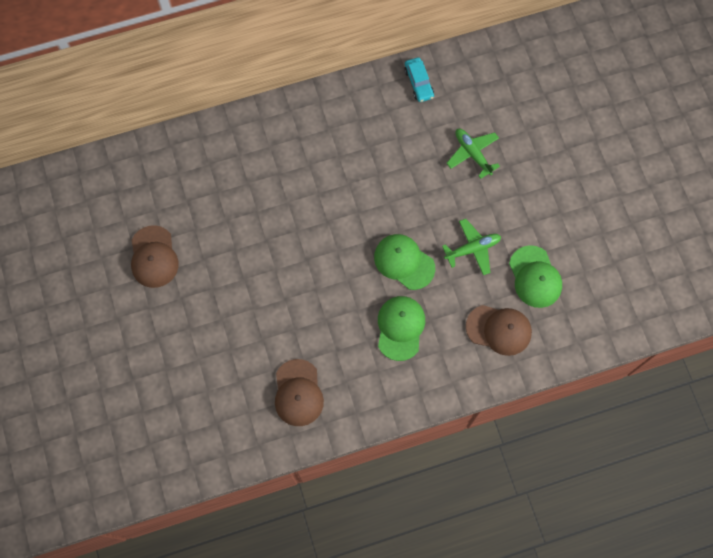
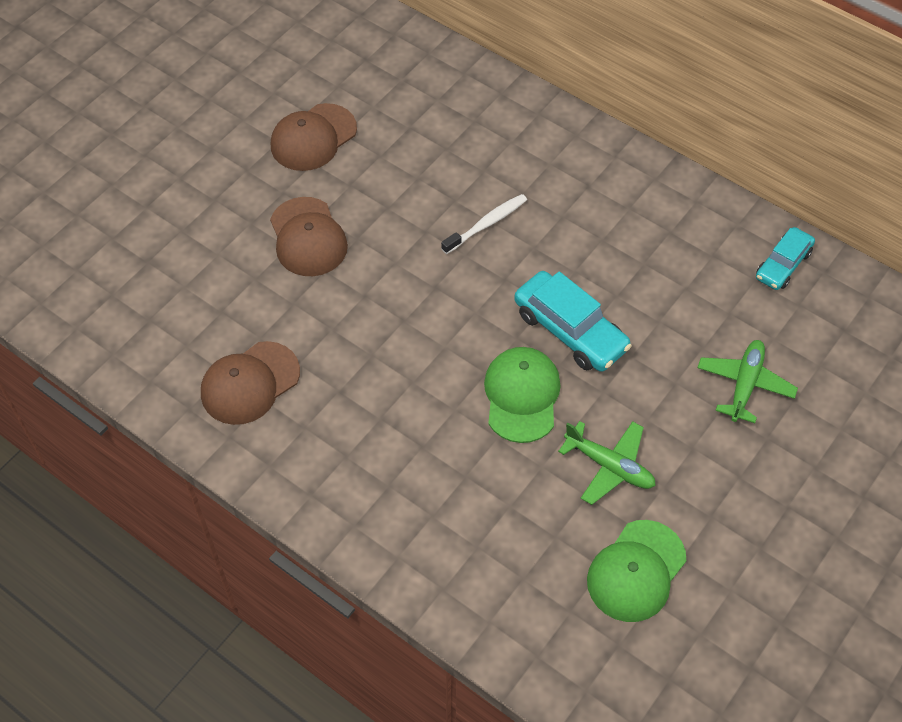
camera: 55 degrees right, 15 degrees down
green cap [378,296,425,361] -> none
brown cap [466,305,532,356] -> brown cap moved to [270,197,348,276]
none -> white toothbrush [441,194,527,254]
none -> turquoise car [514,271,632,372]

